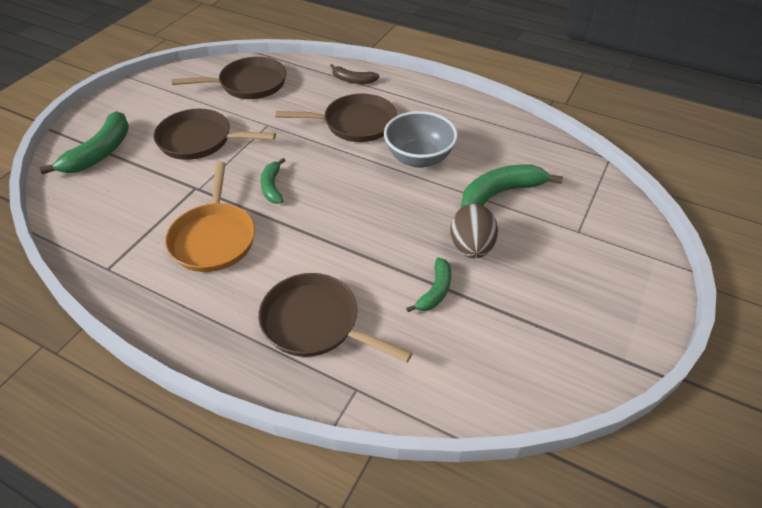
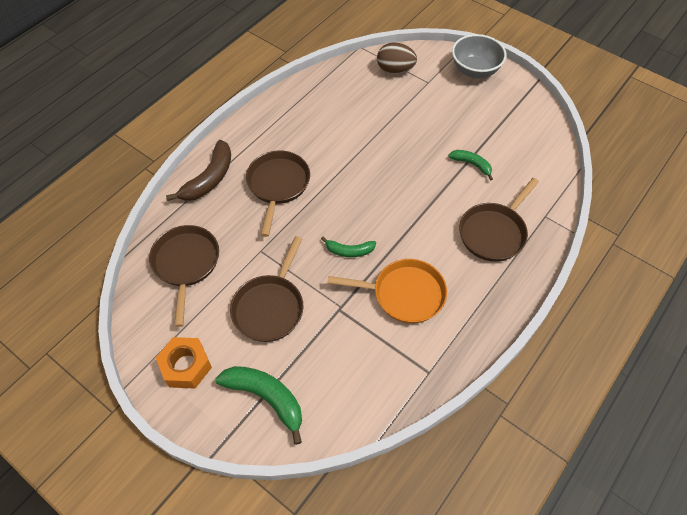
camera: 80 degrees left, 10 degrees up
brown banana [330,64,379,84] -> brown banana [166,140,231,201], size x1.71
grey bowl [384,111,458,168] -> grey bowl moved to [452,34,506,78]
brown egg [450,204,498,258] -> brown egg moved to [377,42,417,74]
green banana [461,164,563,207] -> none
none -> orange nut [156,337,212,389]

